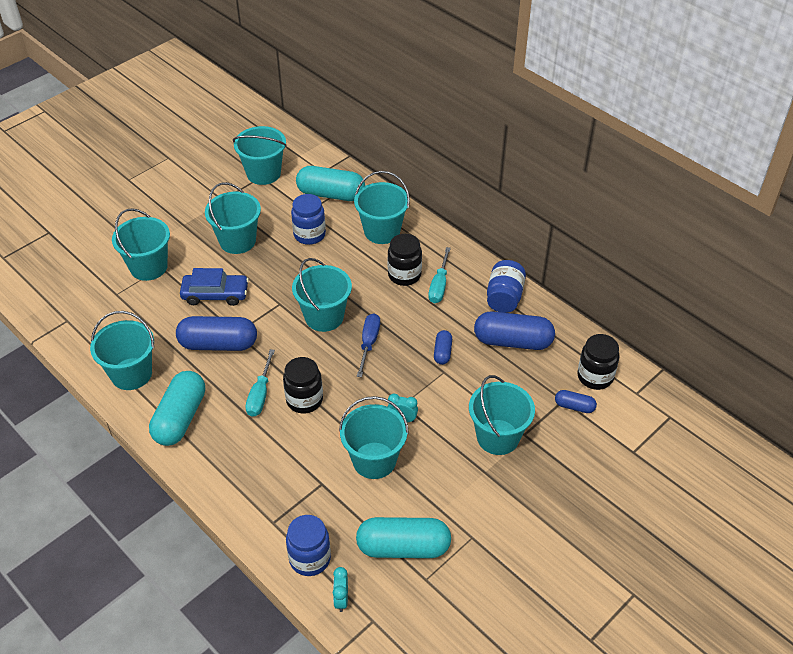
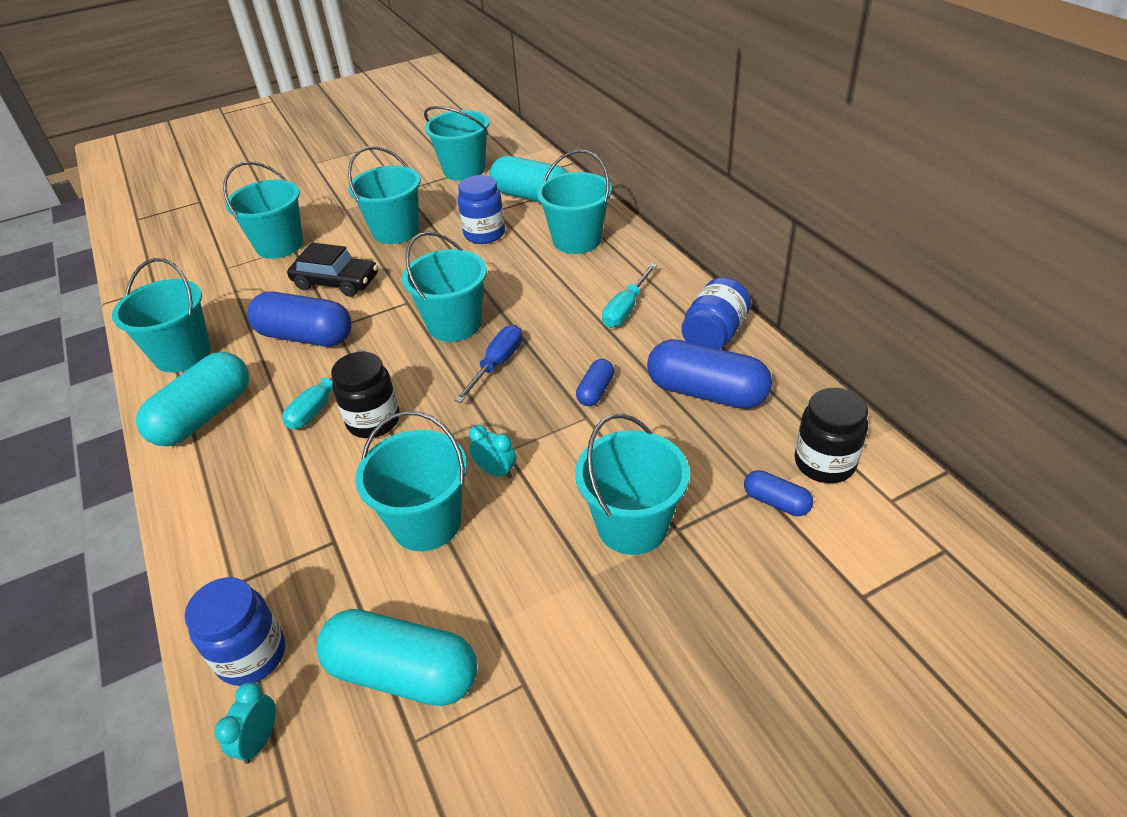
camera: 20 degrees right, 5 degrees down
blue car [180,268,249,306] -> black car [287,242,378,297]
black jar [388,234,422,286] -> none

